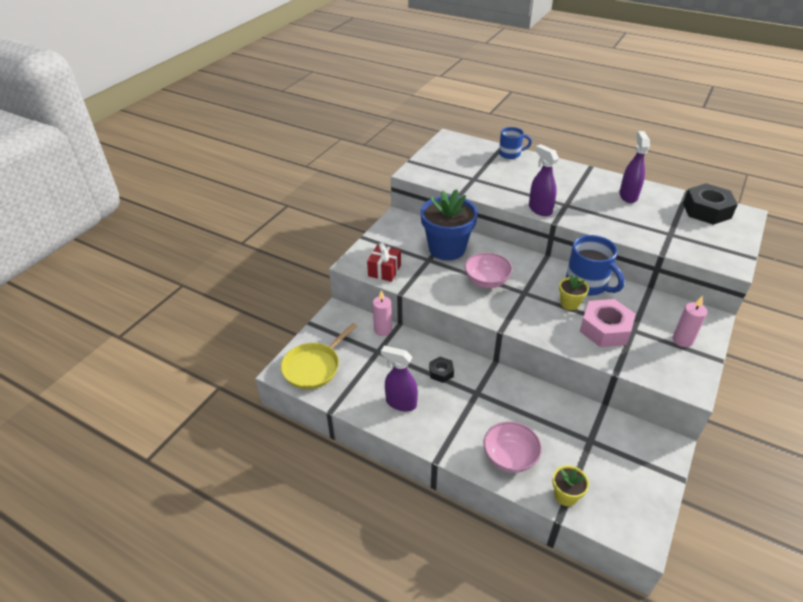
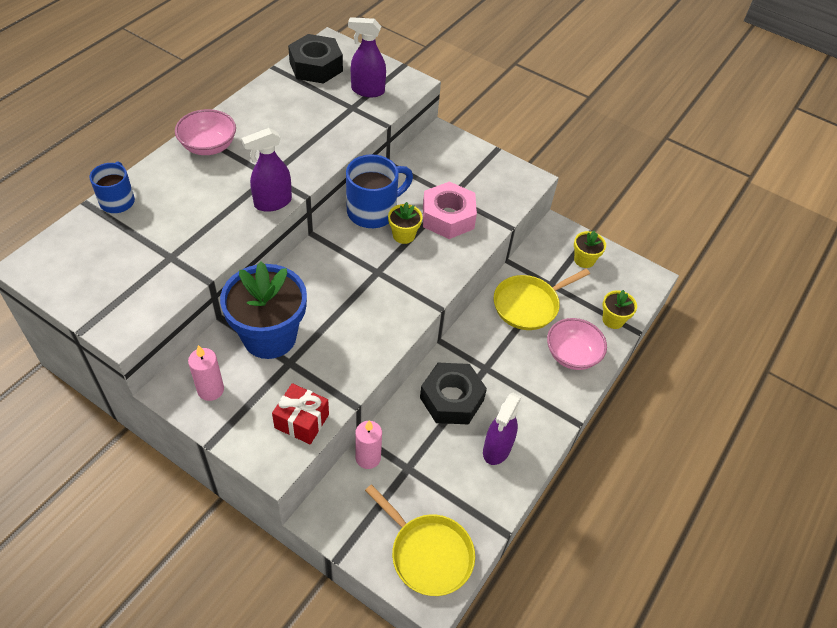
camera: 90 degrees left, 10 degrees up
black nut [429,357,454,383] -> black nut [420,363,487,424], size x1.95
pink bowl [464,253,513,288] -> pink bowl moved to [175,109,236,155]
purple spray bottle [619,131,650,203] -> purple spray bottle moved to [348,17,386,97]
pink candle [673,296,707,347] -> pink candle moved to [188,345,224,401]
none -> yellow pan [494,269,590,330]
none -> yellow flower pot [574,230,606,268]

